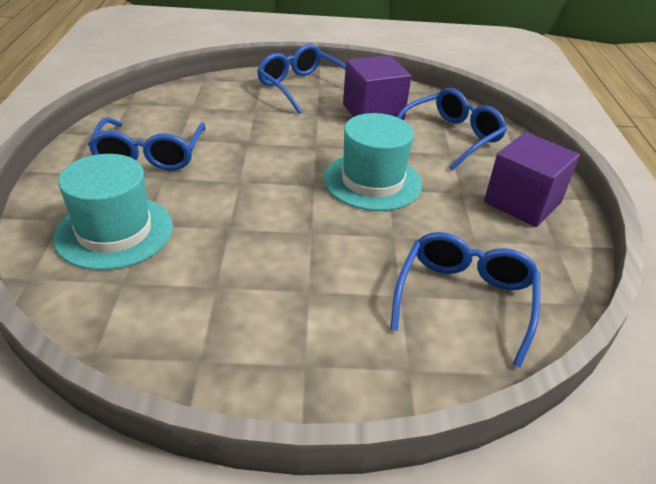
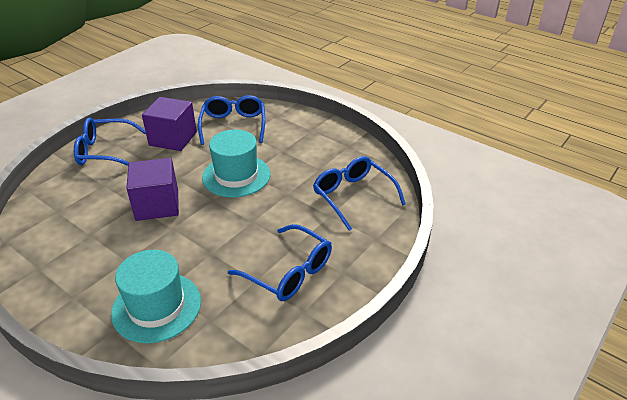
camera: 50 degrees left, 0 degrees up
blue glasses [88,118,206,171] -> blue glasses moved to [228,224,332,301]
purple cube [484,132,580,227] -> purple cube moved to [126,158,179,221]

